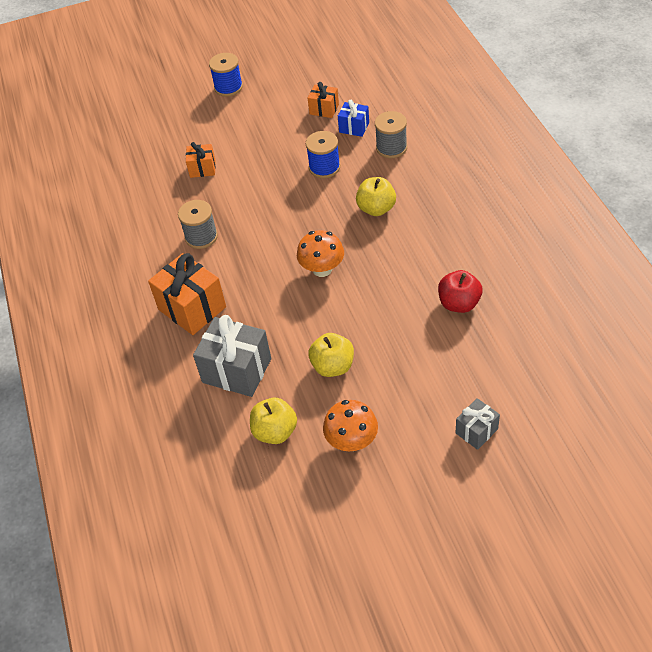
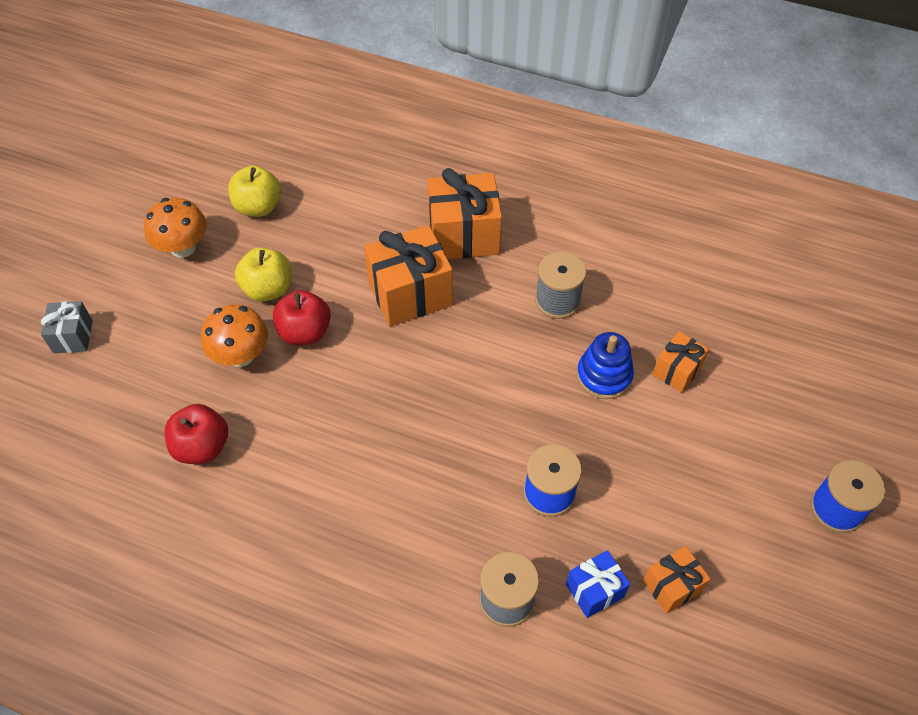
camera: 125 degrees right, 5 degrees up
grey gift [193,315,271,397] -> none
orange mushroom [297,230,344,277] -> orange mushroom moved to [201,305,268,367]
yellow apple [356,177,396,216] -> none
none -> red apple [273,290,331,345]
none -> orange gift [364,225,453,327]
none -> blue stacking toy [577,332,634,399]

